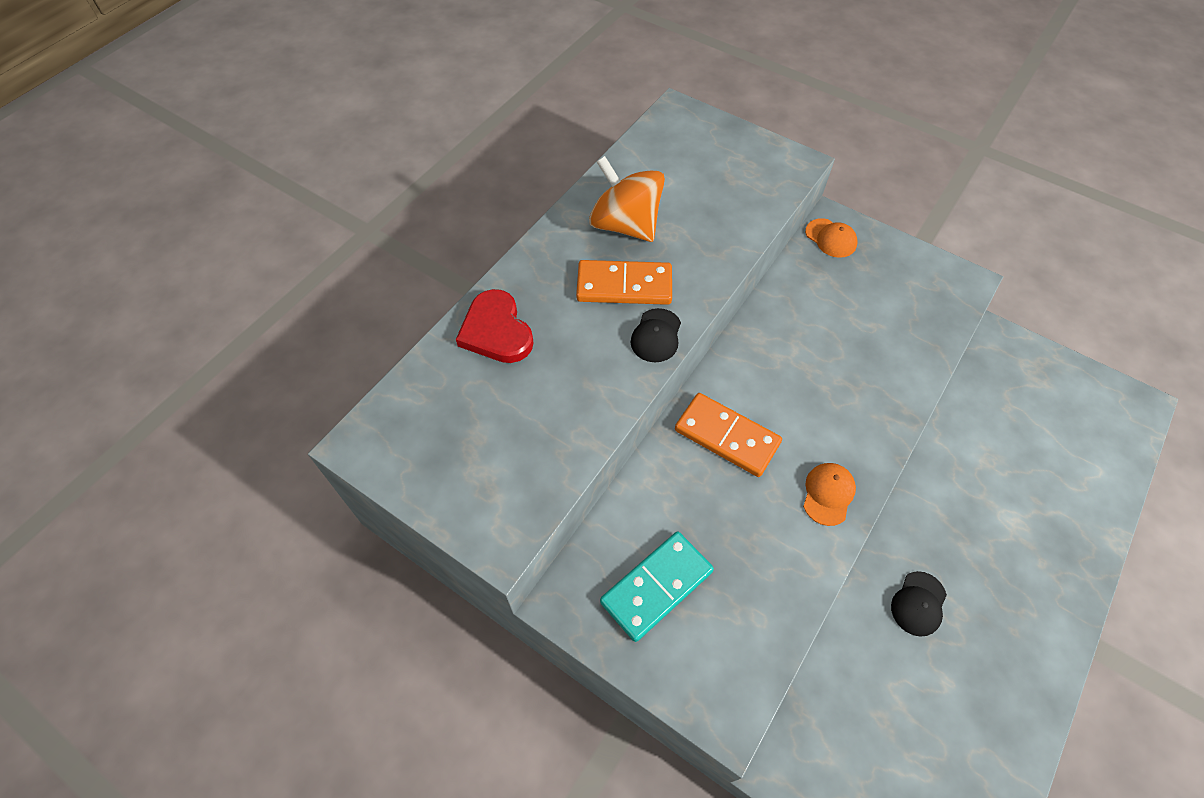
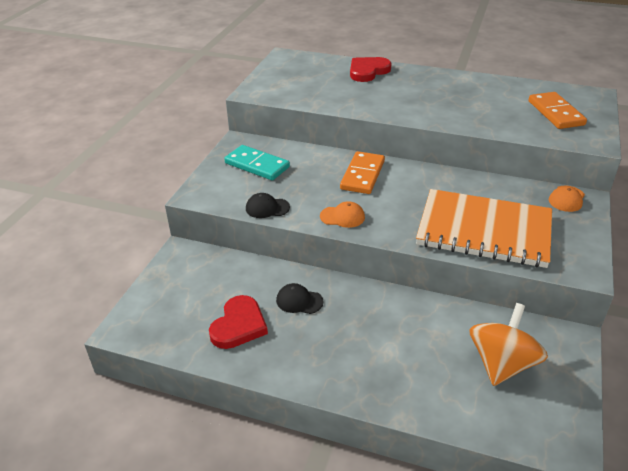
camera: 75 degrees right, 20 degrees down
orange domino [576,260,672,305] -> orange domino moved to [529,92,587,129]
orange spinning top [589,156,665,242] -> orange spinning top moved to [470,303,548,386]
black cap [631,308,681,362] -> black cap moved to [246,193,290,218]
none -> red heart [209,295,268,349]
none -> orange notebook [416,189,552,268]

